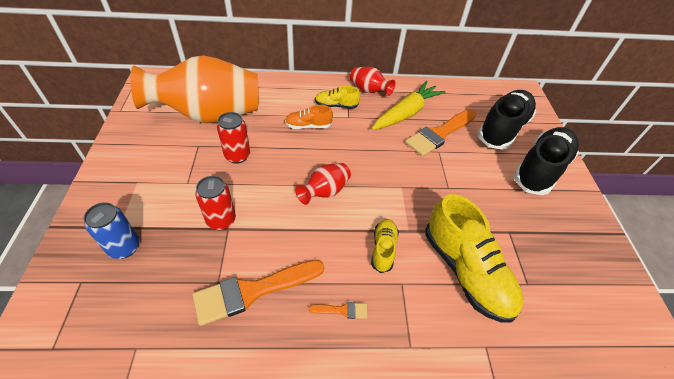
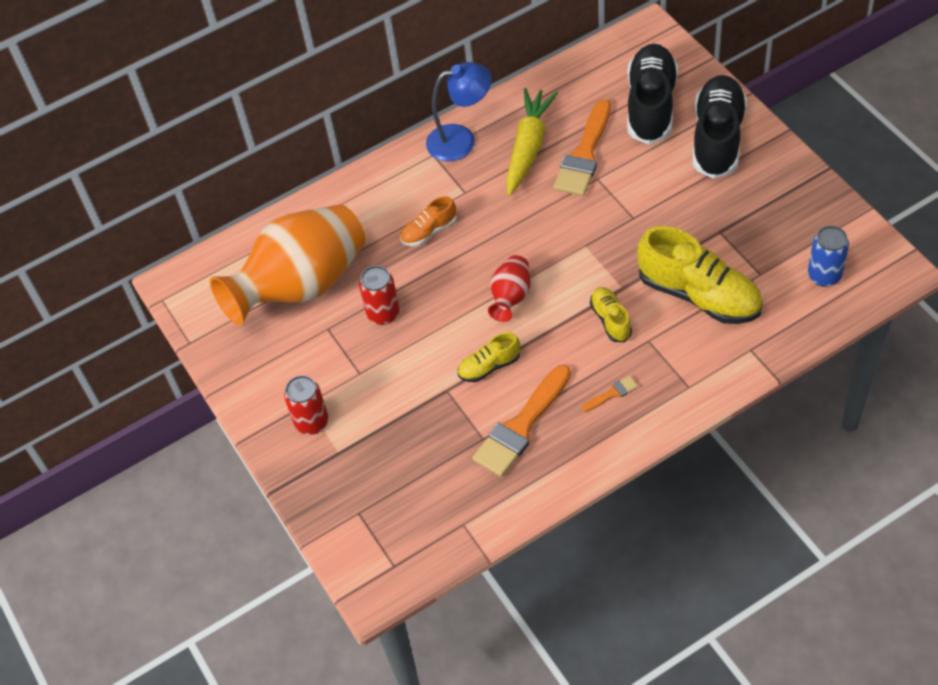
camera: 20 degrees left, 5 degrees up
blue can [83,202,139,259] -> blue can moved to [808,226,849,287]
red can [195,176,236,230] -> red can moved to [284,375,329,435]
yellow shoe [315,86,360,109] -> yellow shoe moved to [458,332,520,382]
red vase [350,67,395,96] -> blue lamp [426,62,492,162]

